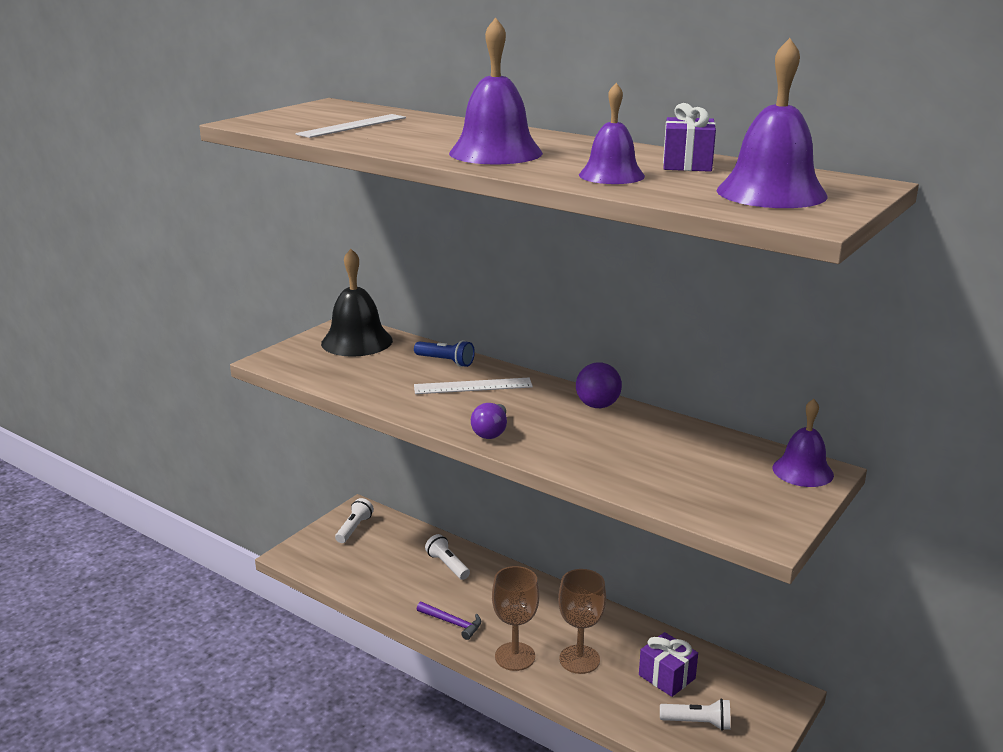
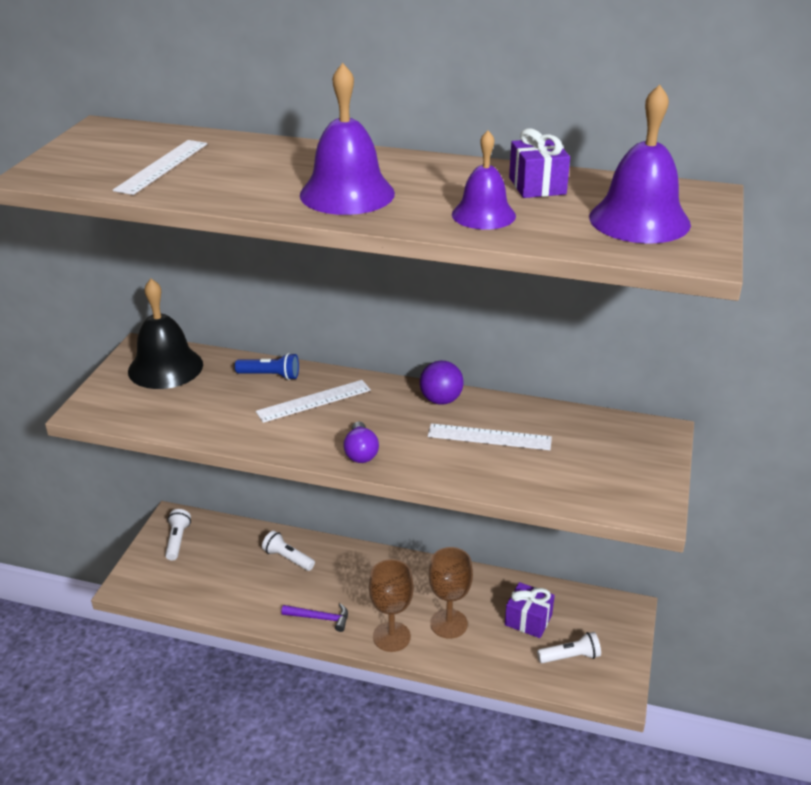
camera: 20 degrees left, 10 degrees up
purple bell [773,399,834,487] -> none
none -> white ruler [428,423,552,450]

